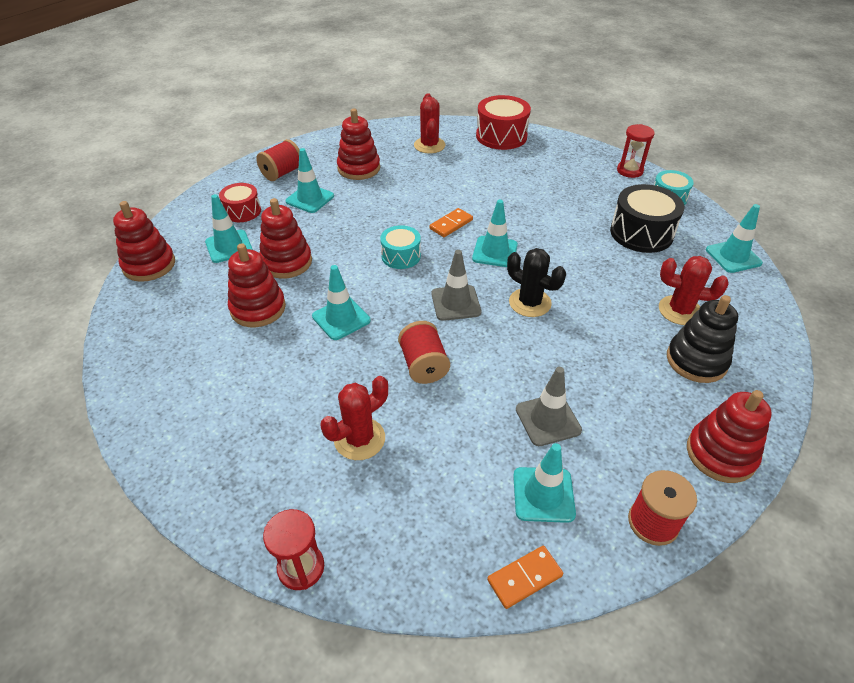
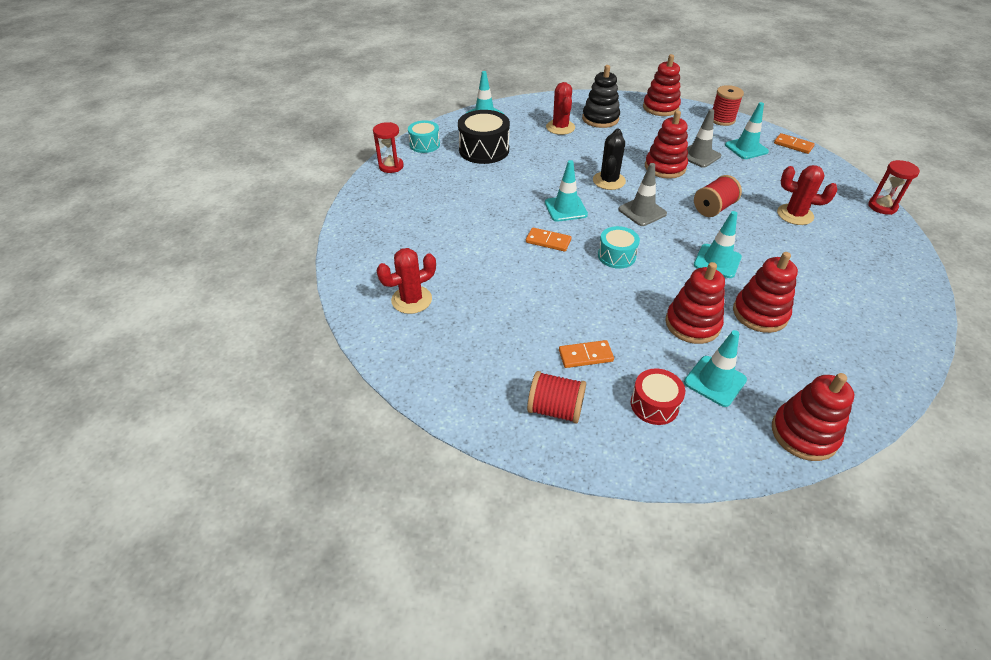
camera: 115 degrees left, 0 degrees up
turquoise traffic cone [286,148,334,213] -> orange domino [559,340,614,368]
red stacking toy [337,109,380,180] -> red stacking toy moved to [645,110,688,179]
red drum [476,95,531,150] -> none

